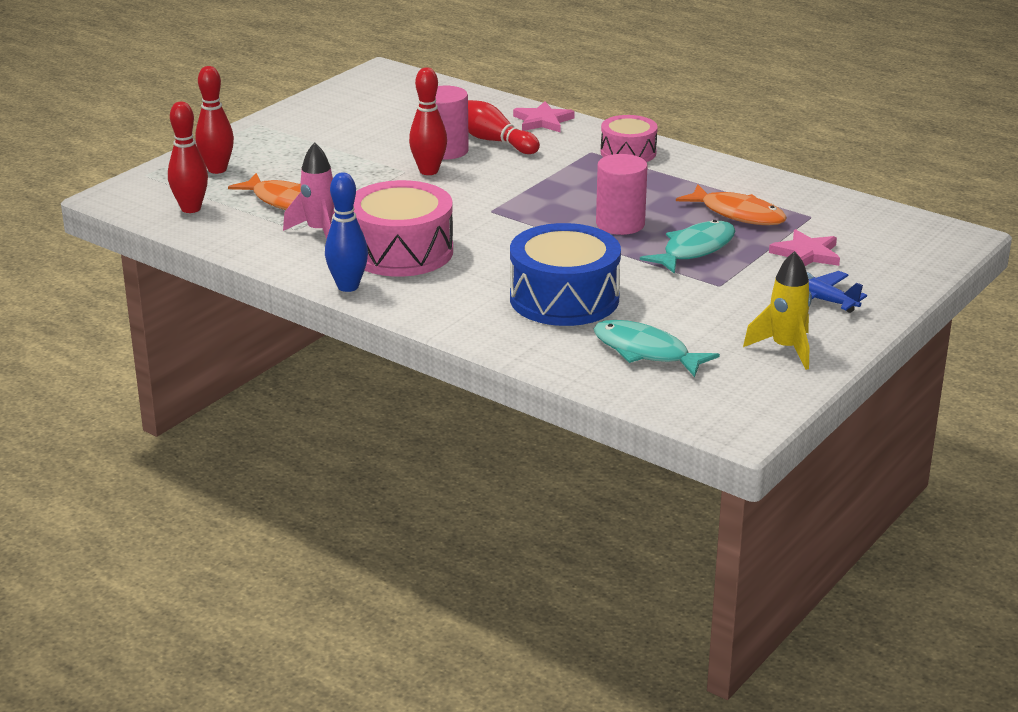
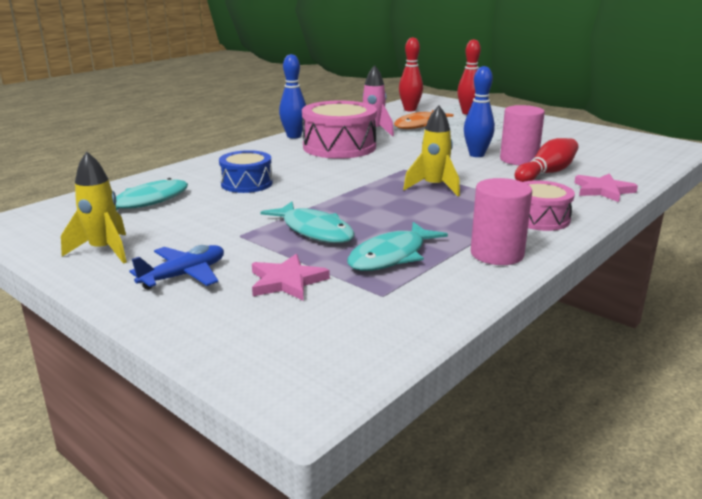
camera: 95 degrees right, 5 degrees down
red bowling pin [409,67,447,175] -> blue bowling pin [464,66,495,157]
blue drum [510,223,621,326] -> blue drum [219,150,273,193], size x0.60
pink cylinder [596,154,648,235] -> pink cylinder moved to [471,178,532,265]
orange fish [676,185,787,225] -> turquoise fish [347,222,448,271]
none -> yellow rocket [403,106,460,196]

